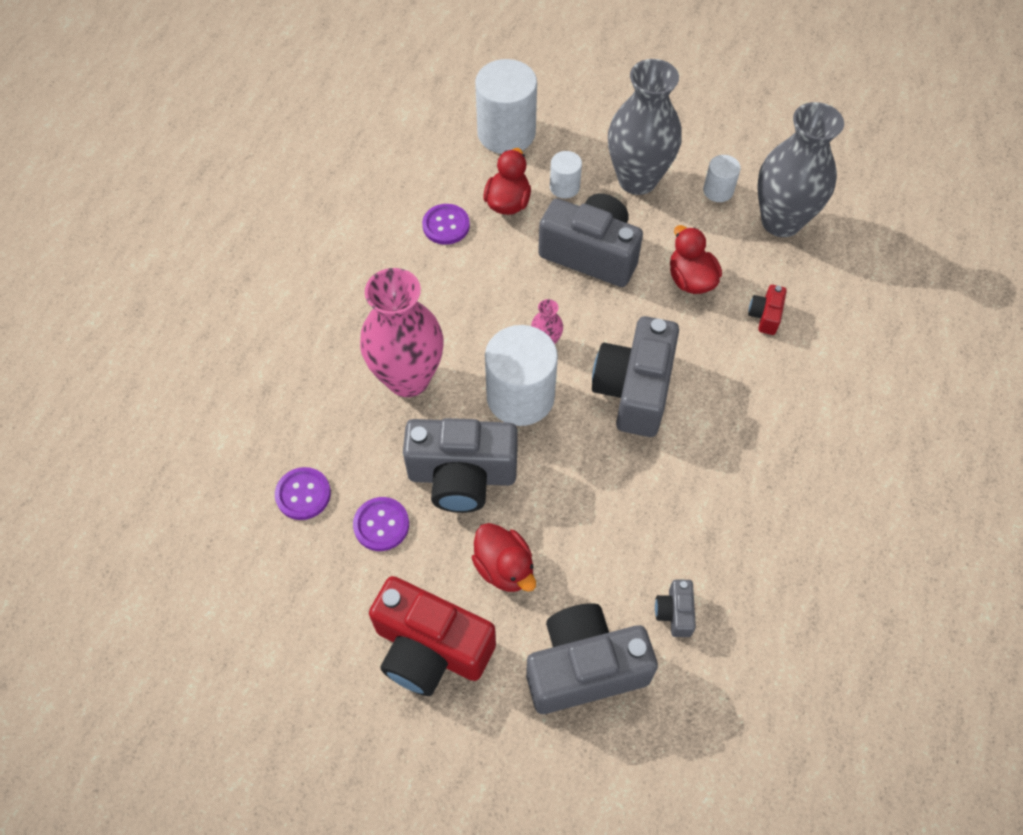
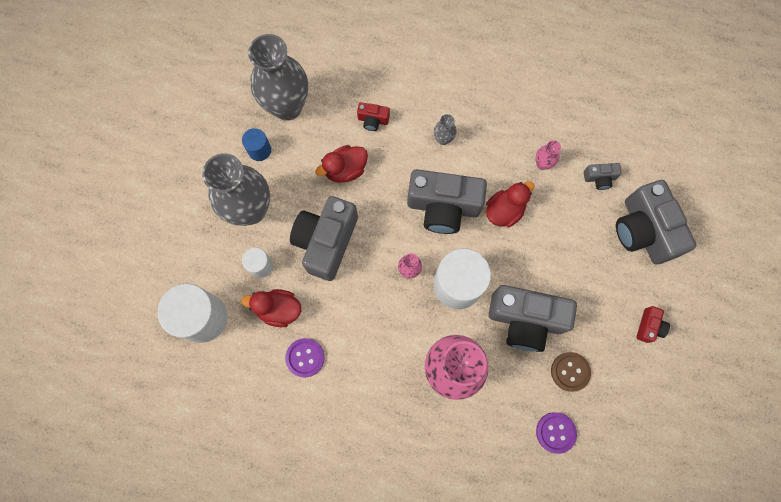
camera: 95 degrees left, 15 degrees up
purple button [353,497,409,551] -> brown button [551,352,591,392]
red camera [369,576,496,696] -> red camera [636,306,670,343], size x0.44
grey camera [403,418,518,513] -> grey camera turned 105 degrees clockwise [489,285,577,352]
red duck [472,523,536,592] -> red duck moved to [486,181,535,227]
white cylinder [703,155,741,202] -> blue cylinder [242,128,271,161]
none -> grey vase [434,114,457,145]
none -> pink vase [535,140,561,170]

